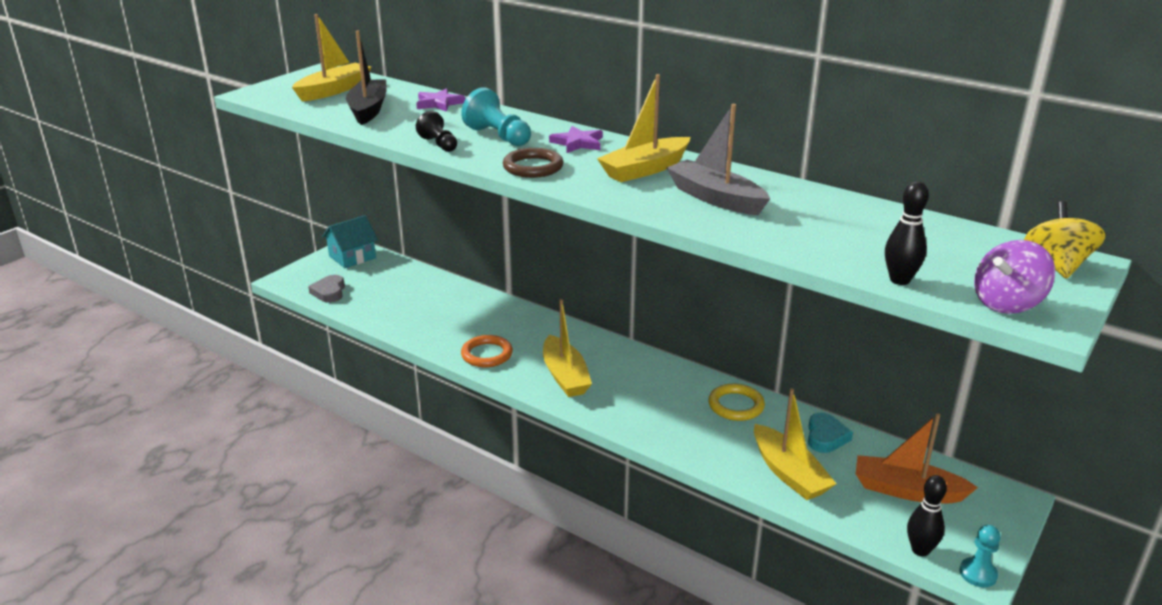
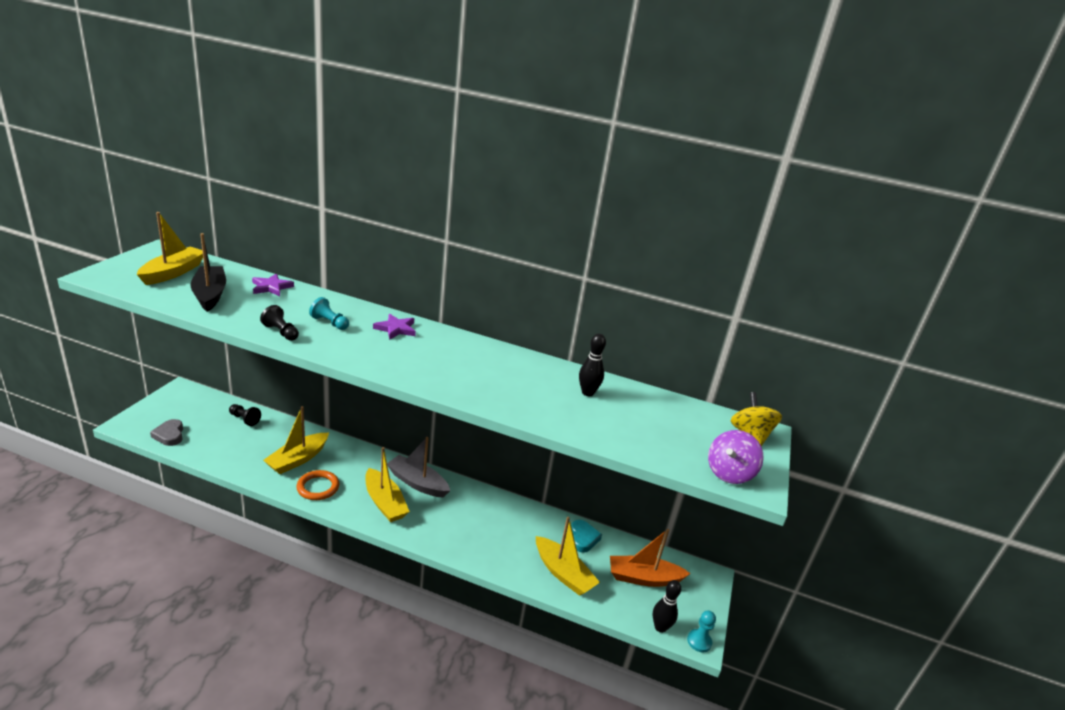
camera: 20 degrees left, 0 degrees up
turquoise house [322,215,378,268] -> none
turquoise pawn [461,87,531,146] -> turquoise pawn [309,297,349,330], size x0.66
brown ring [503,148,563,178] -> none
yellow boat [597,74,690,182] -> yellow boat moved to [263,406,329,474]
grey boat [667,104,770,215] -> grey boat moved to [387,437,450,498]
yellow ring [708,383,765,421] -> none
black bowling pin [885,181,929,285] -> black bowling pin moved to [579,334,606,396]
none -> black pawn [229,404,261,426]

